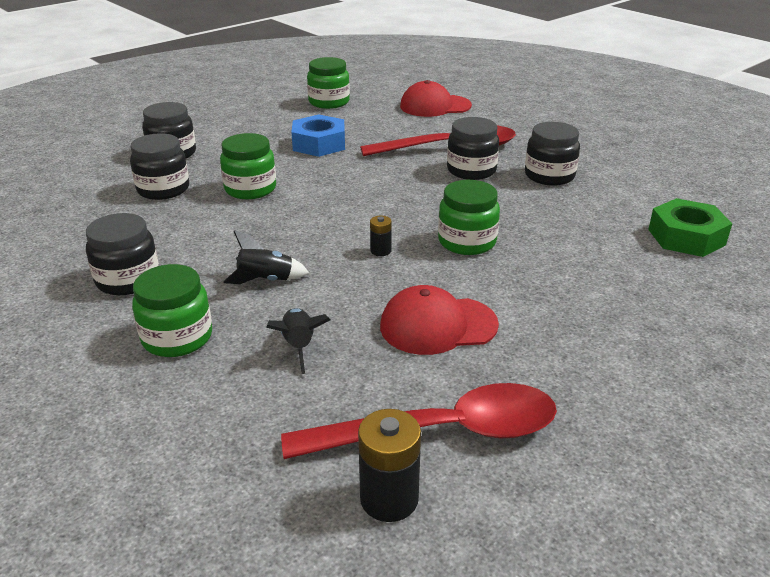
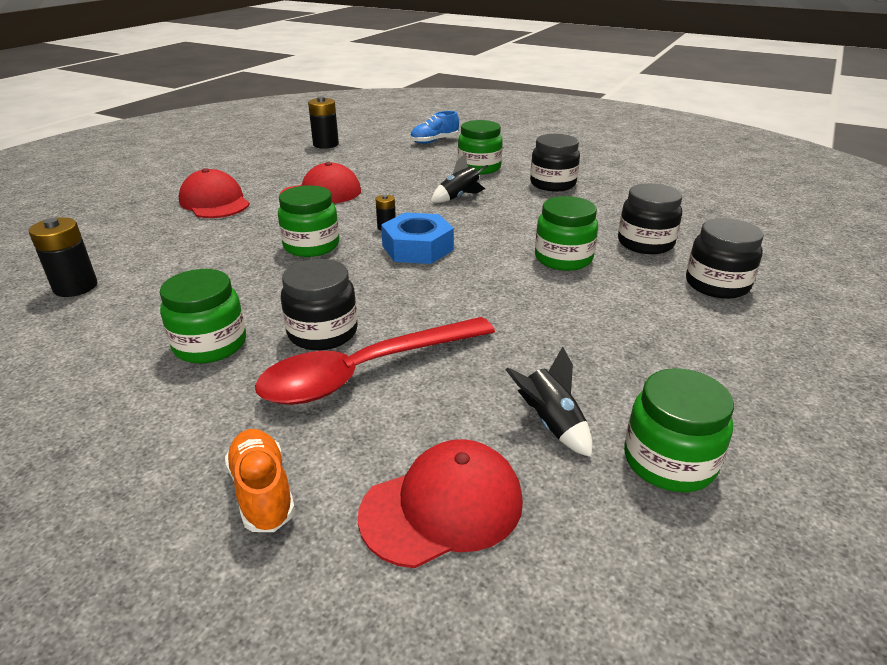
camera: 160 degrees right, 0 degrees up
black rocket [266,308,330,374] -> black rocket moved to [505,347,593,457]
red spoon [281,383,557,459] -> none
blue nut [291,114,345,157] -> blue nut moved to [381,212,454,264]
black jar [525,122,580,186] -> green jar [160,269,246,363]
green nut [648,198,732,257] -> black battery [29,217,97,297]
none -> red cap [179,168,250,218]
none -> orange shoe [225,429,295,532]
none -> blue shoe [410,111,459,144]

